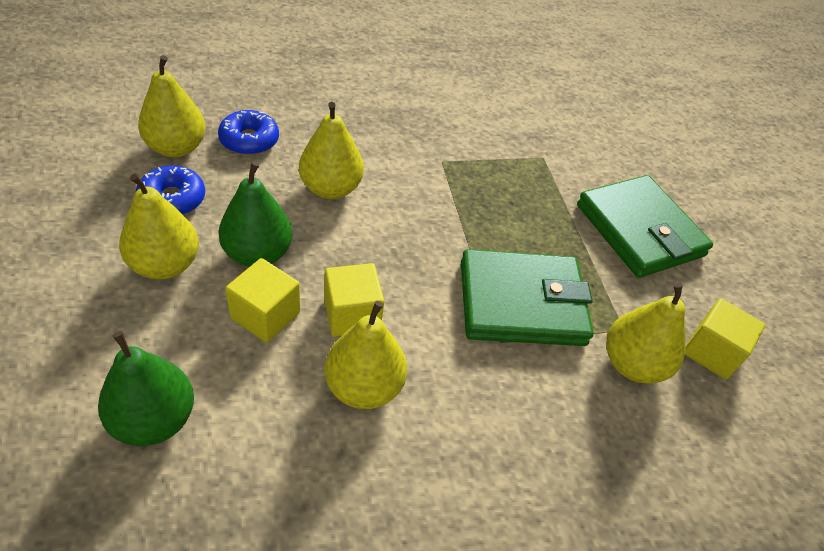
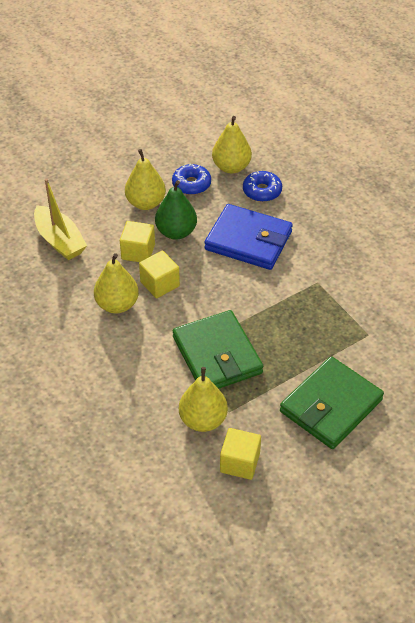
camera: 75 degrees right, 0 degrees up
green pear [98,331,194,446] -> yellow boat [34,178,87,260]
yellow pear [299,102,364,199] -> blue wallet [205,204,293,270]

